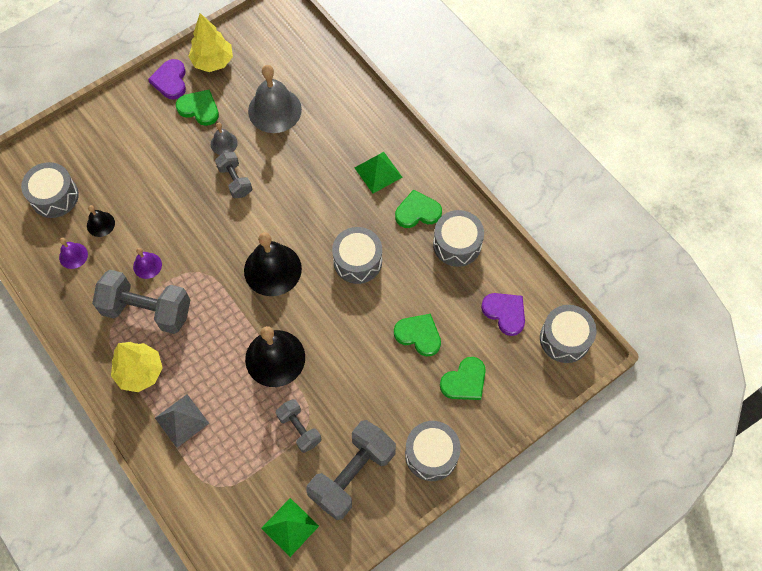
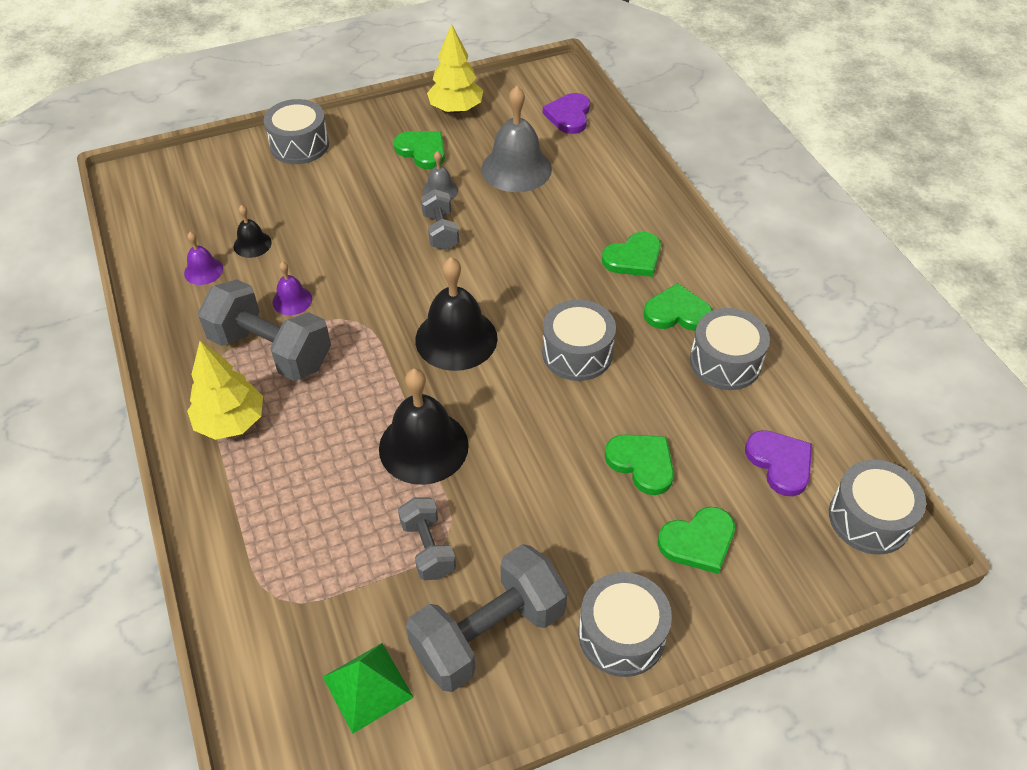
camera: 15 degrees right, 15 degrees down
grey drum [21,162,79,218] -> grey drum moved to [264,99,329,164]
purple heart [148,59,186,99] -> purple heart moved to [543,93,590,134]
grey pyramid [155,394,210,448] -> none
green pyramid [355,152,403,194] -> green heart [602,232,661,277]

